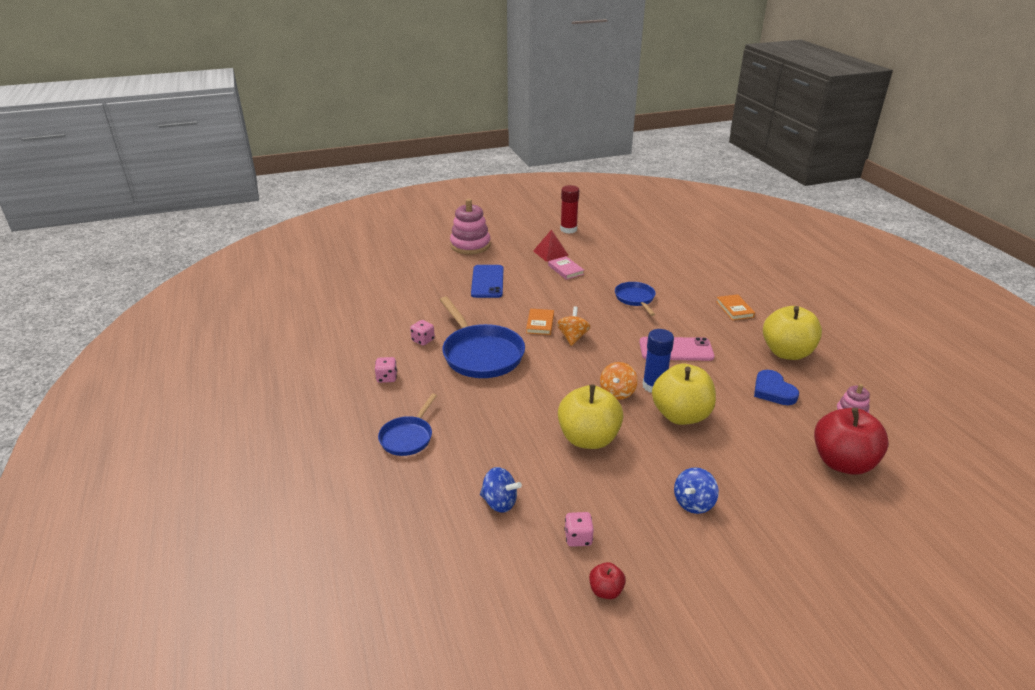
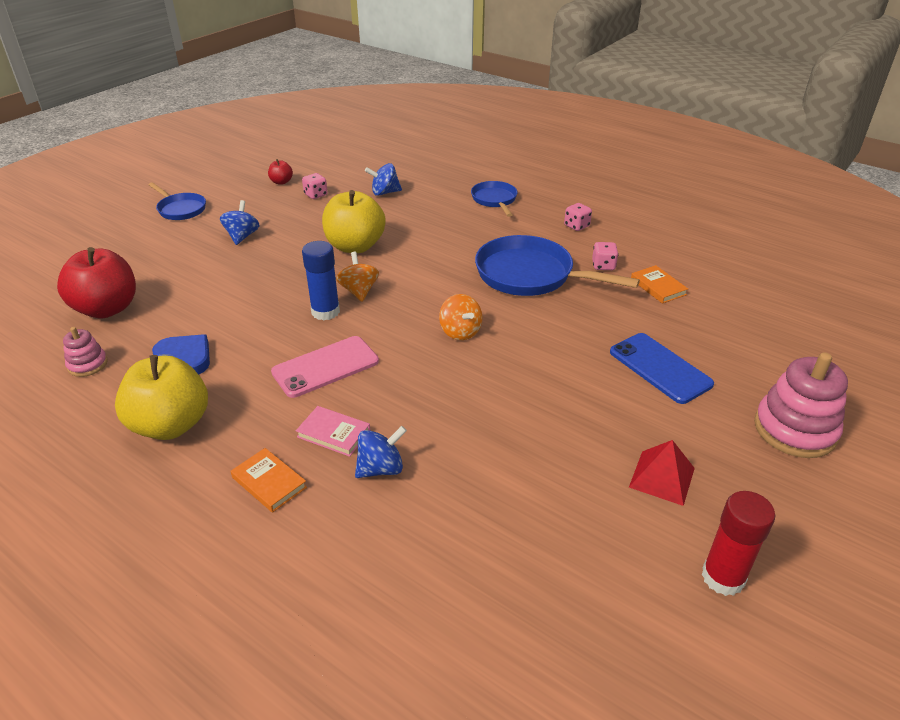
camera: 145 degrees right, 5 degrees up
orange book [526,309,554,335] -> orange book moved to [631,265,688,304]
pink book [548,256,584,280] -> pink book moved to [296,406,370,457]
blue pan [615,282,656,316] -> blue pan moved to [148,182,206,220]
yellow apple [652,364,716,425] -> none
none -> blue spinning top [355,426,407,478]

